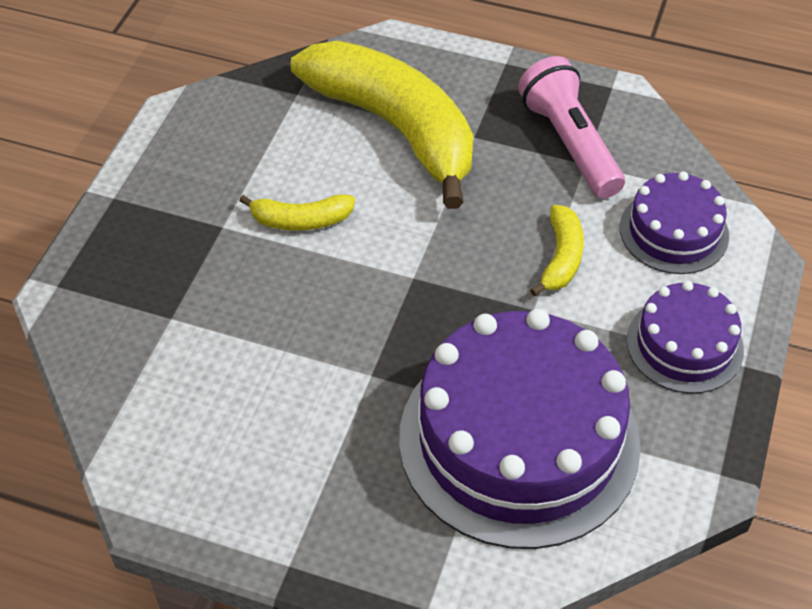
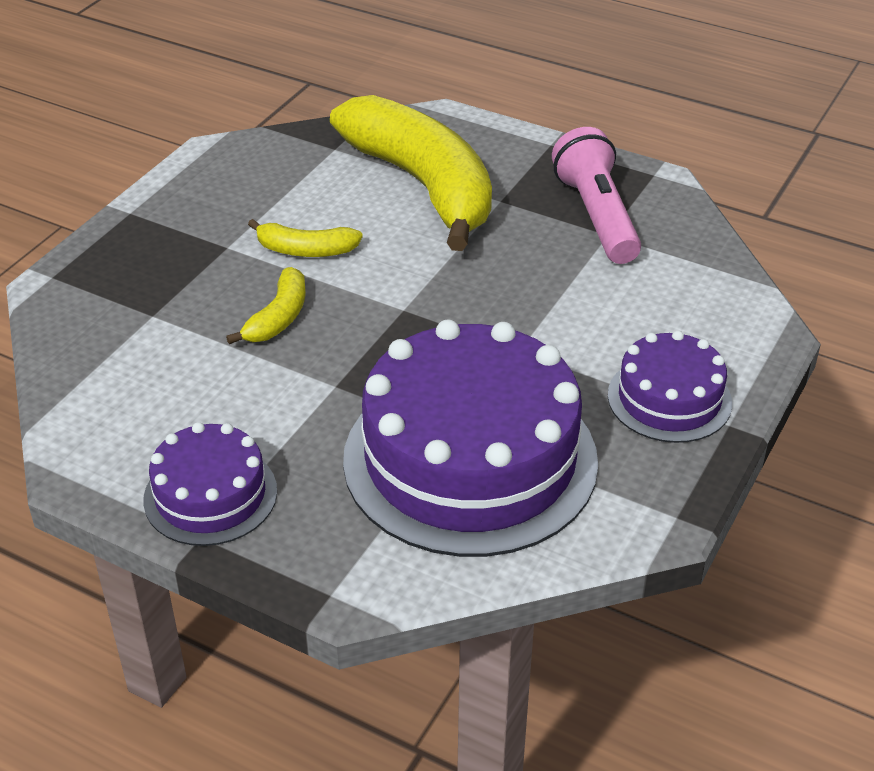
camera: 10 degrees right, 10 degrees down
yellow banana [530,205,584,296] -> yellow banana moved to [226,267,306,344]
purple cake [620,172,729,274] -> purple cake moved to [143,422,277,546]

